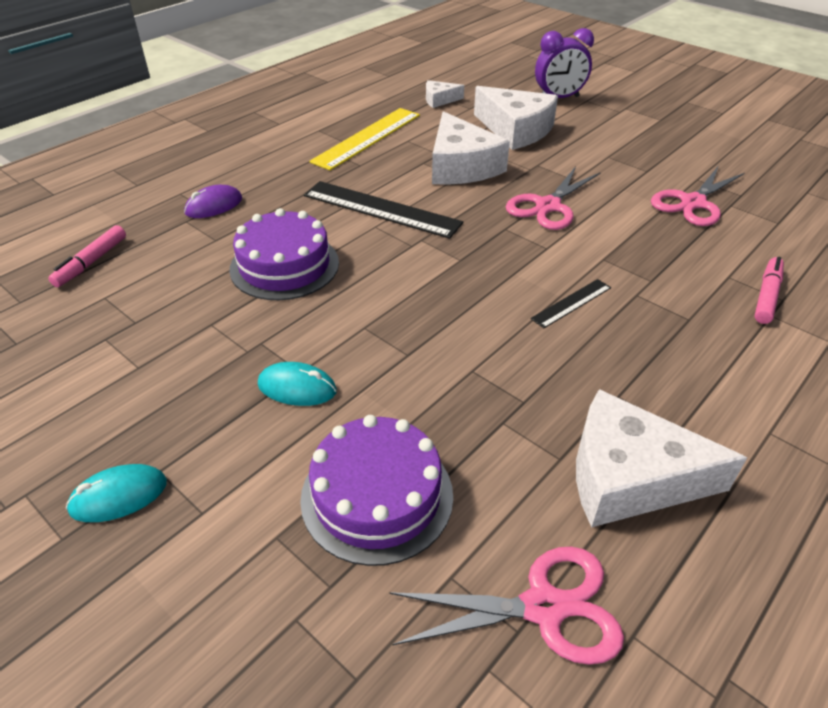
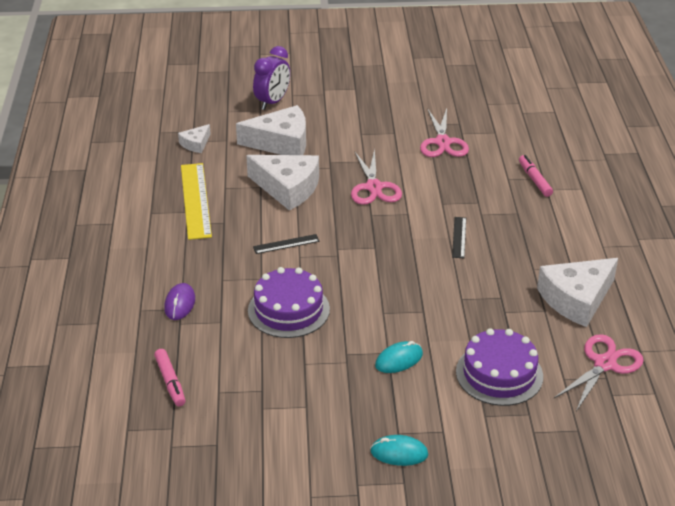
camera: 45 degrees left, 5 degrees down
turquoise mouse [66,464,167,522] -> turquoise mouse turned 75 degrees clockwise [370,435,428,466]
black ruler [304,181,463,239] -> black ruler [253,234,320,254], size x0.51

